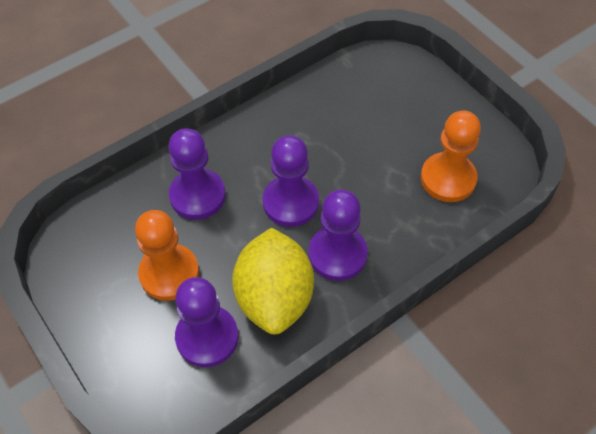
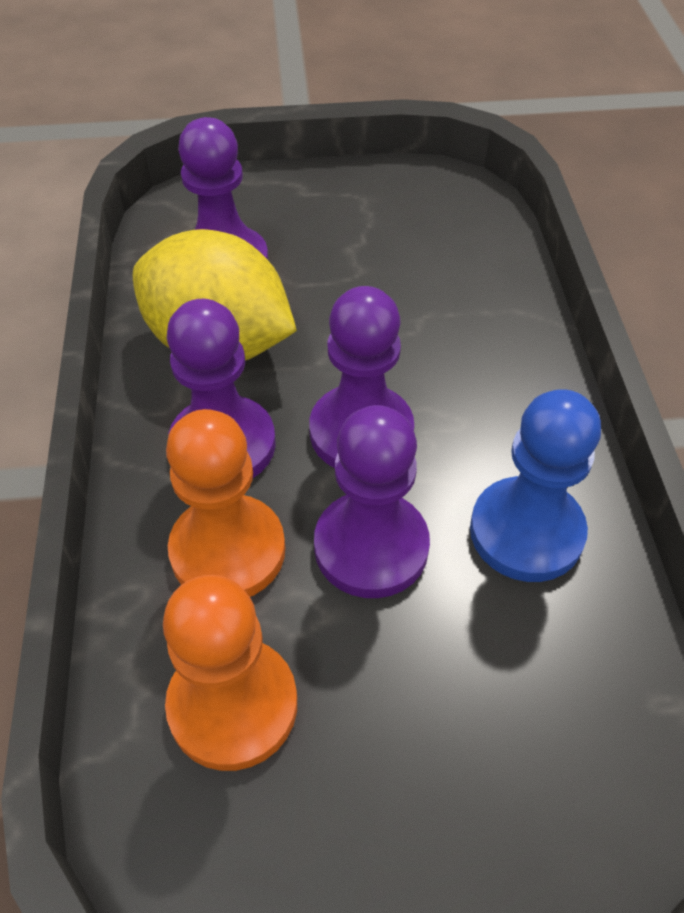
camera: 120 degrees right, 5 degrees down
orange pawn [135,210,199,301] -> orange pawn moved to [166,409,285,597]
purple pawn [169,128,226,220] -> purple pawn moved to [314,405,430,598]
none -> blue pawn [470,389,601,582]

